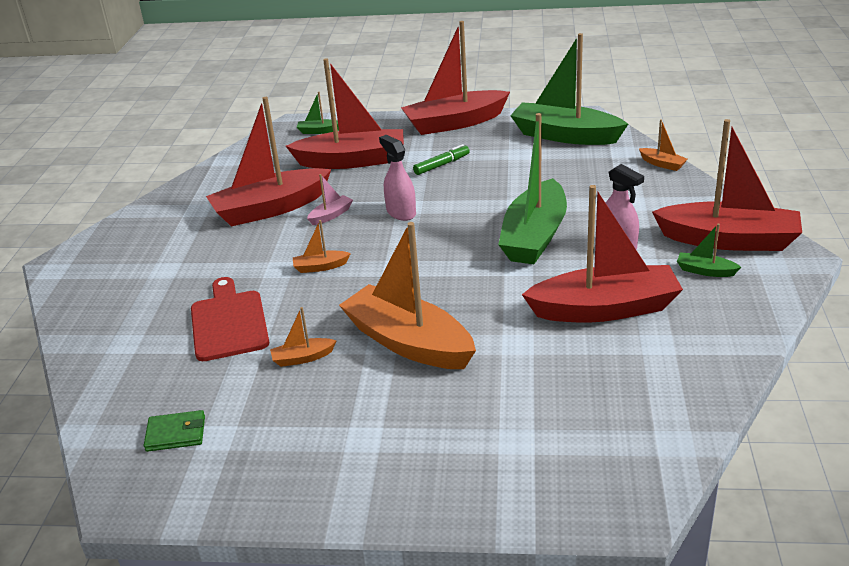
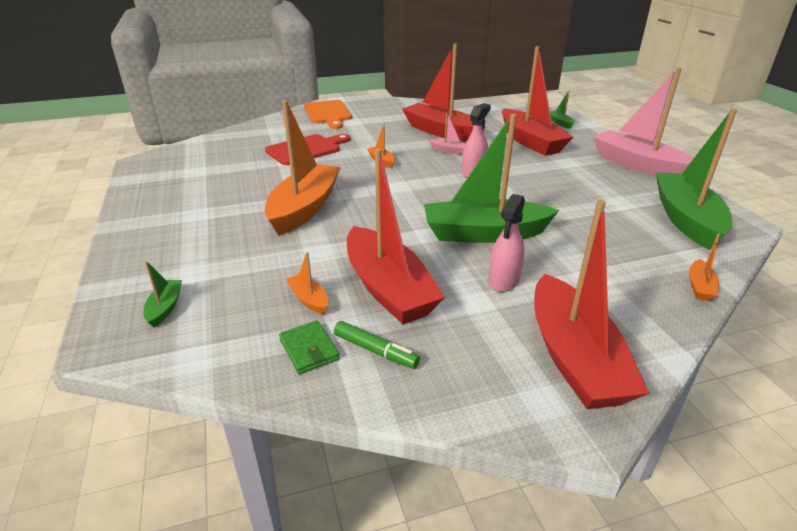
camera: 65 degrees right, 0 degrees up
green wallet [144,410,205,452] -> green wallet moved to [279,320,340,374]
orange boat [270,307,336,367] -> orange boat moved to [286,252,328,314]
red boat [401,21,510,135] -> pink boat [593,68,694,176]
green marker [413,144,470,175] -> green marker moved to [334,321,420,369]
green boat [677,224,741,277] -> green boat moved to [144,261,182,327]
none -> orange cutting board [304,100,352,129]

